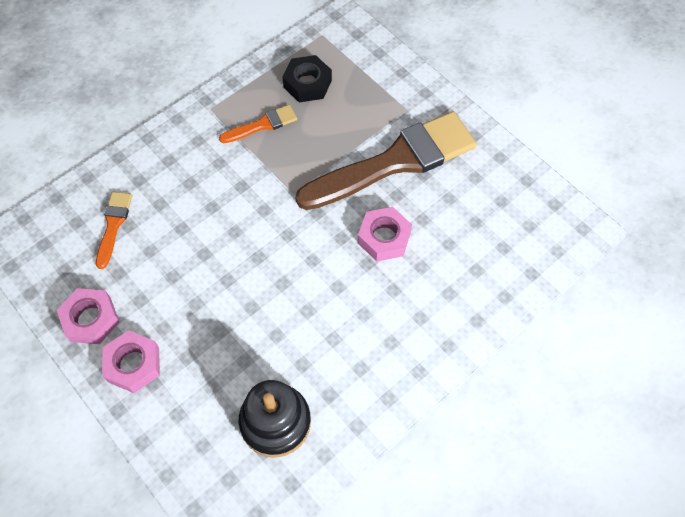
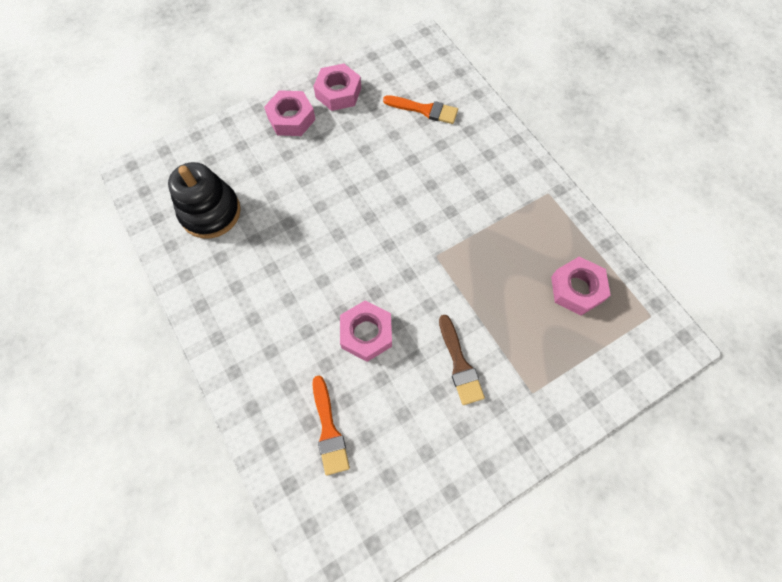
camera: 100 degrees right, 5 degrees up
orange brush [219,105,297,143] -> orange brush moved to [312,376,350,476]
black nut [283,55,332,102] -> pink nut [551,257,611,315]
brown brush [295,111,477,210] -> brown brush [439,315,485,405], size x0.43

